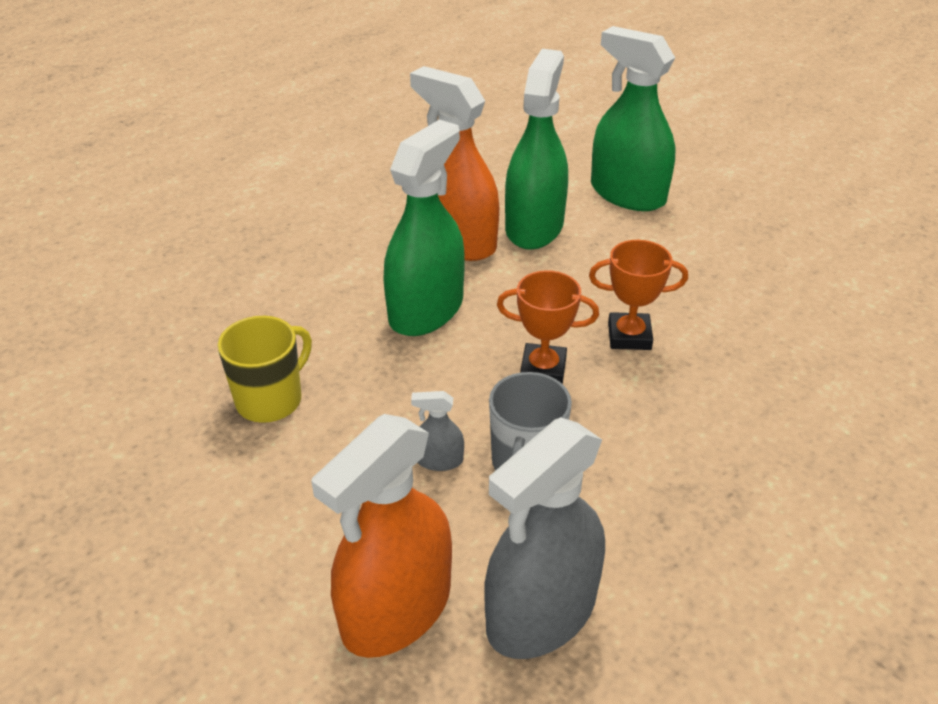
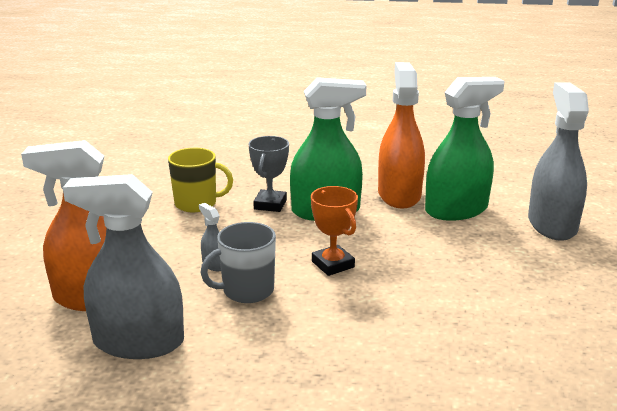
camera: 50 degrees right, 15 degrees down
orange trophy [589,240,688,350] -> none
green spray bottle [591,26,676,211] -> grey spray bottle [528,82,589,241]
none -> grey trophy [248,136,289,212]

